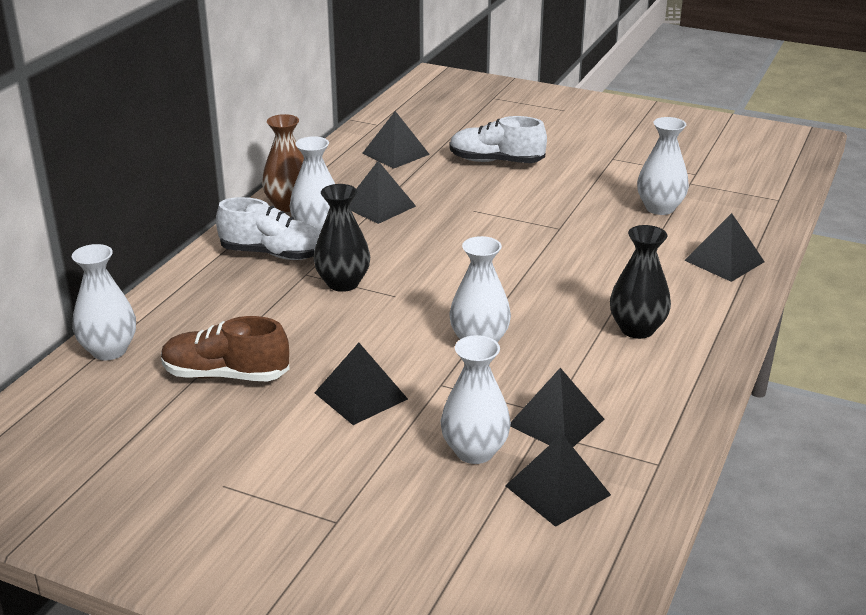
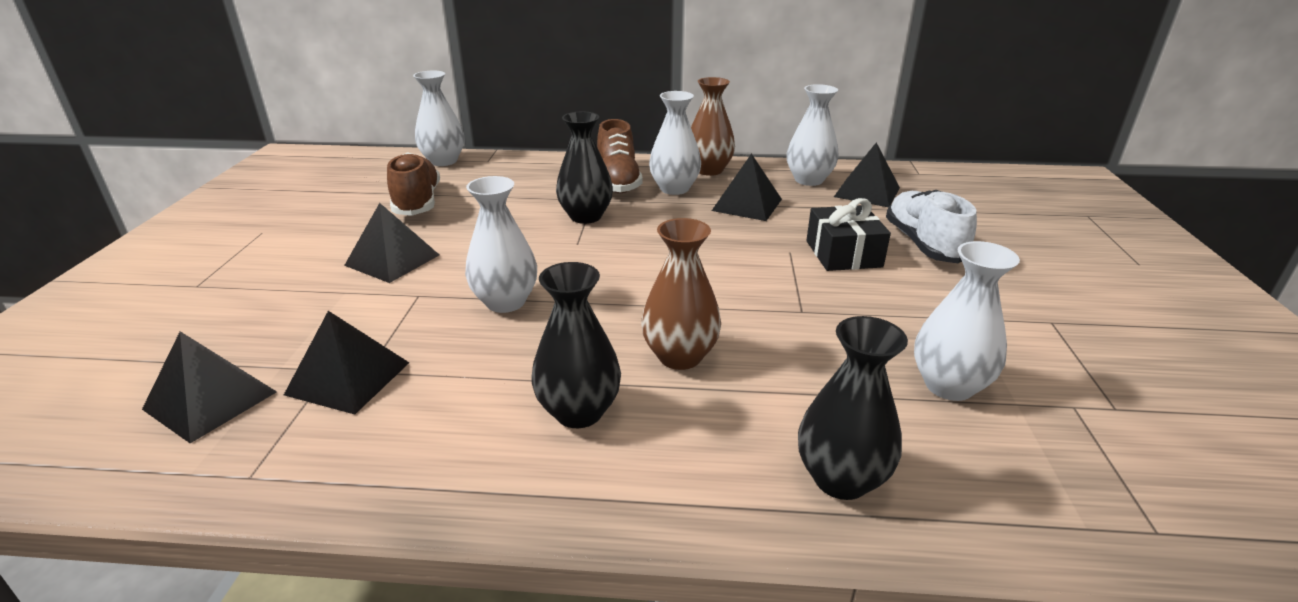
camera: 70 degrees right, 0 degrees up
white shoe [216,197,320,260] -> brown shoe [597,119,643,193]
white vase [441,335,511,464] -> white vase moved to [787,84,839,186]
black pyramid [684,213,764,282] -> black vase [798,316,908,500]
none -> brown vase [641,218,721,370]
none -> black gift [806,198,891,271]

